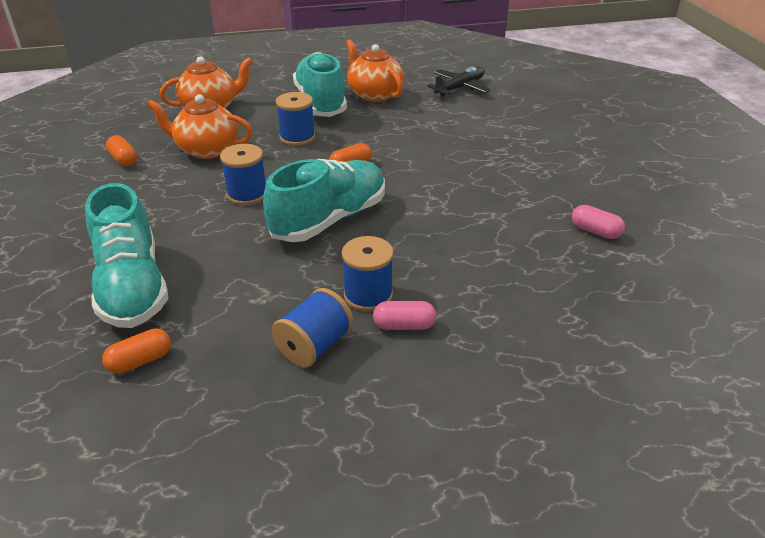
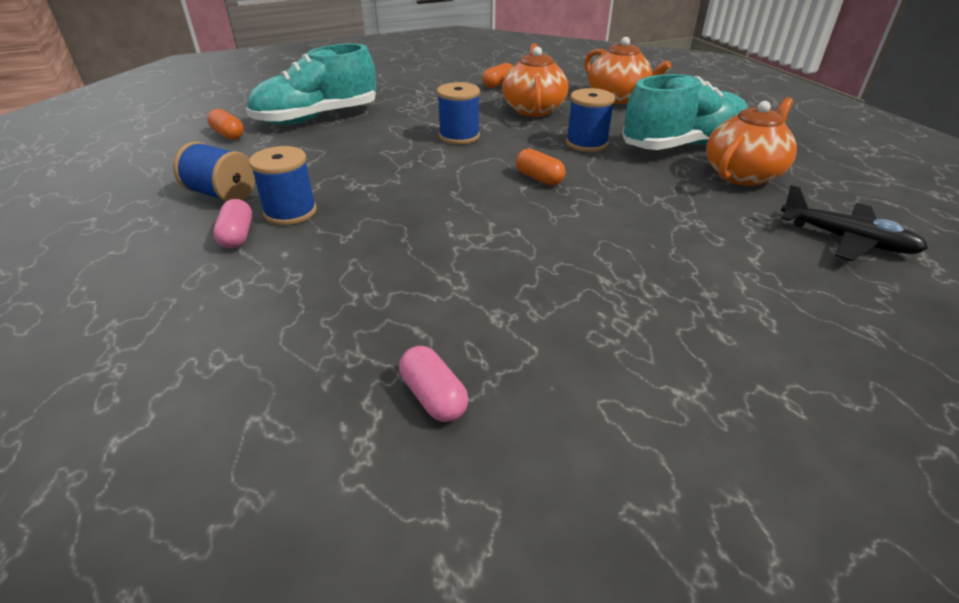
camera: 80 degrees right, 0 degrees up
turquoise shoe [263,159,385,242] -> none
pink capsule [572,205,625,239] -> pink capsule turned 60 degrees counterclockwise [399,346,468,422]

